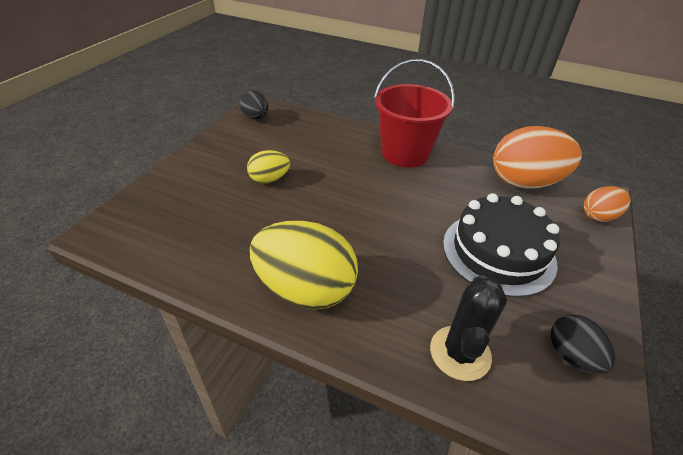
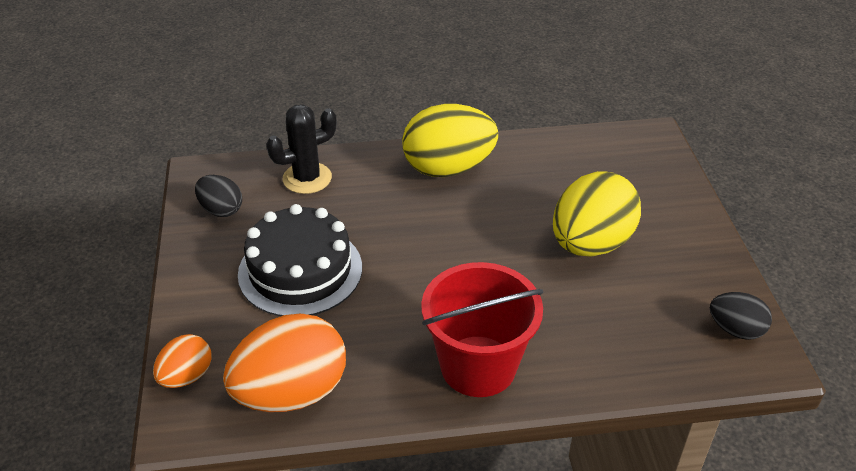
camera: 150 degrees right, 0 degrees up
yellow egg [247,150,290,184] -> yellow egg [553,171,641,257], size x1.91
black cactus [430,275,507,381] -> black cactus turned 75 degrees clockwise [266,104,337,194]

